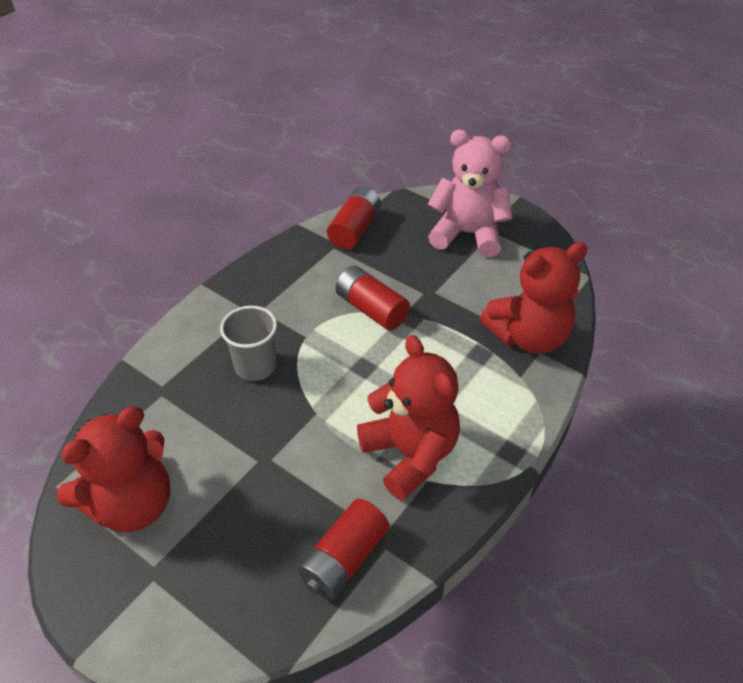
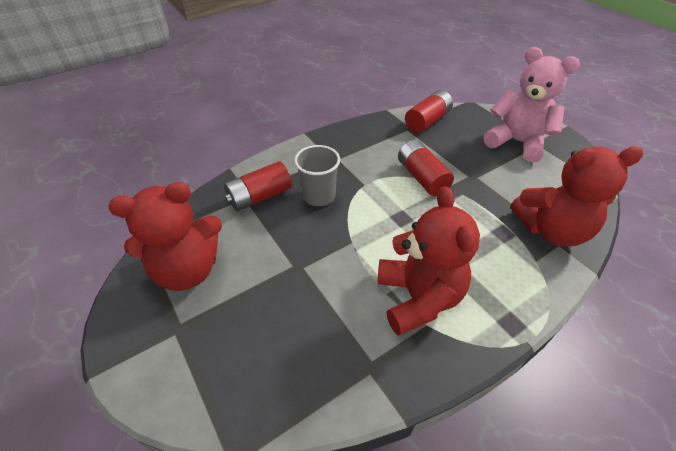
camera: 20 degrees right, 0 degrees up
red battery [298,499,389,600] -> red battery moved to [224,161,292,211]

